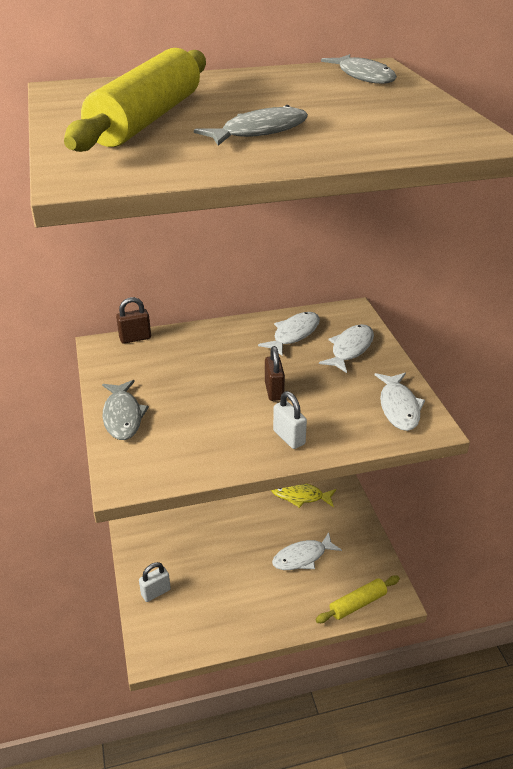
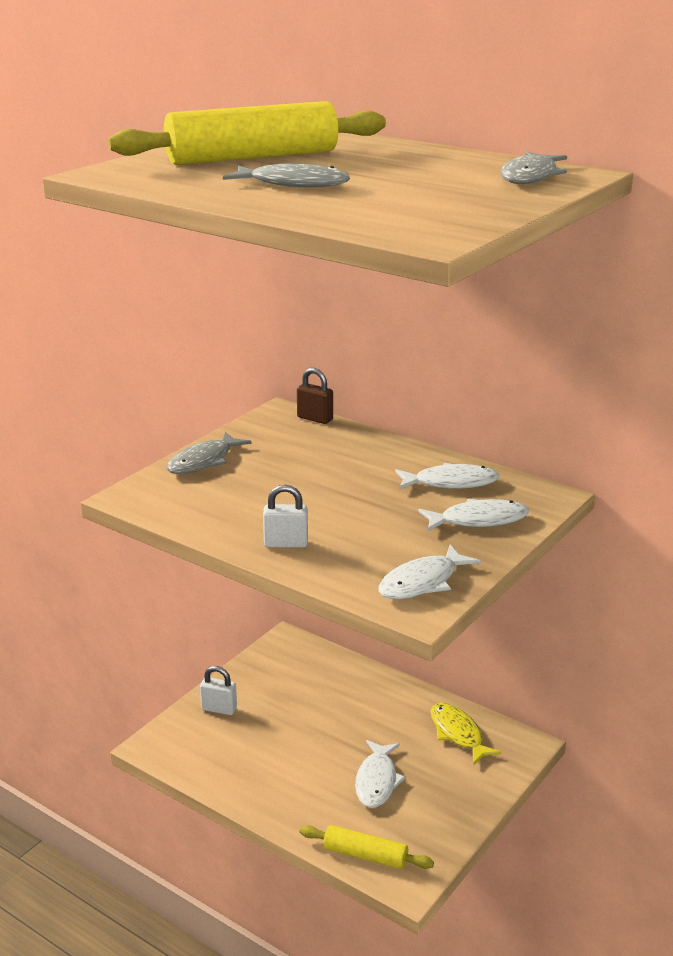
camera: 50 degrees right, 10 degrees down
brown padlock [265,346,285,401] -> none
white fish [272,532,342,570] -> white fish turned 105 degrees counterclockwise [355,740,406,808]
white padlock [273,391,307,449] -> white padlock turned 75 degrees clockwise [263,485,308,548]

